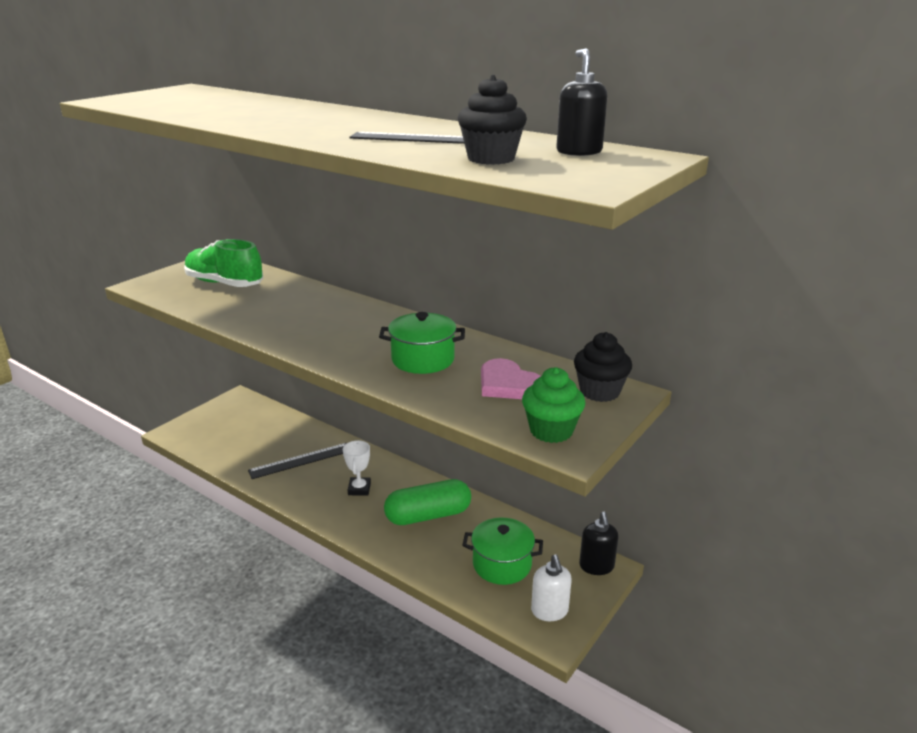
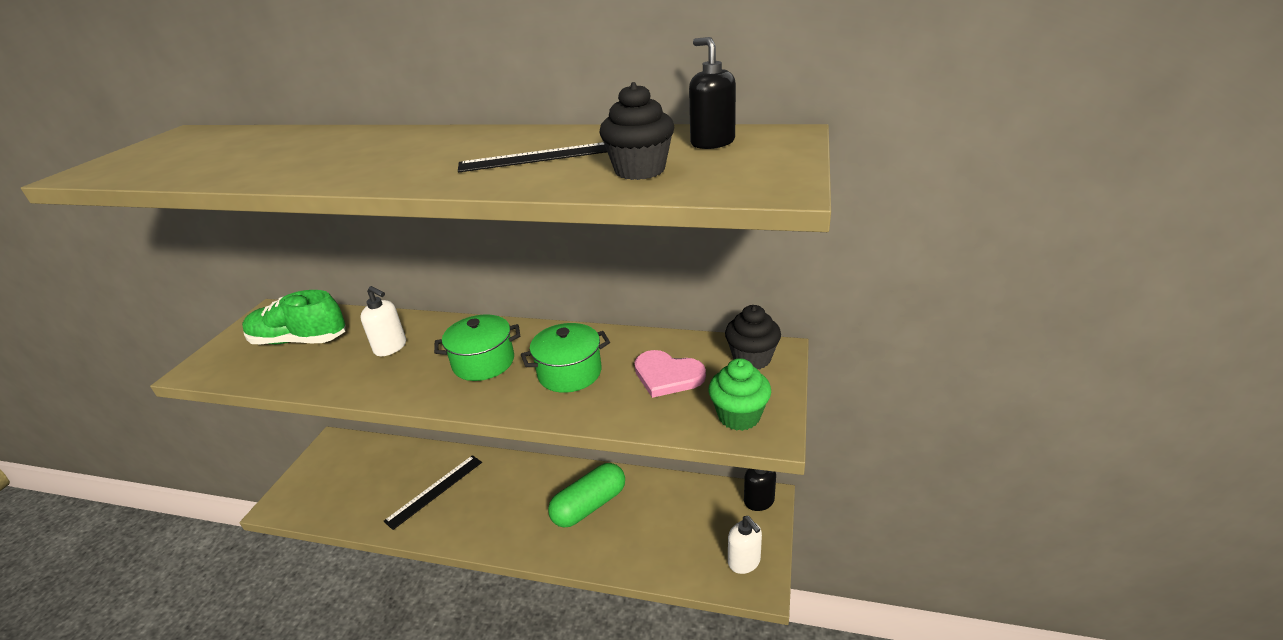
camera: 20 degrees left, 5 degrees up
white trophy [343,440,371,495] -> none
green pot [462,518,543,585] -> green pot moved to [434,314,520,381]
none -> white soap dispenser [360,286,406,356]

